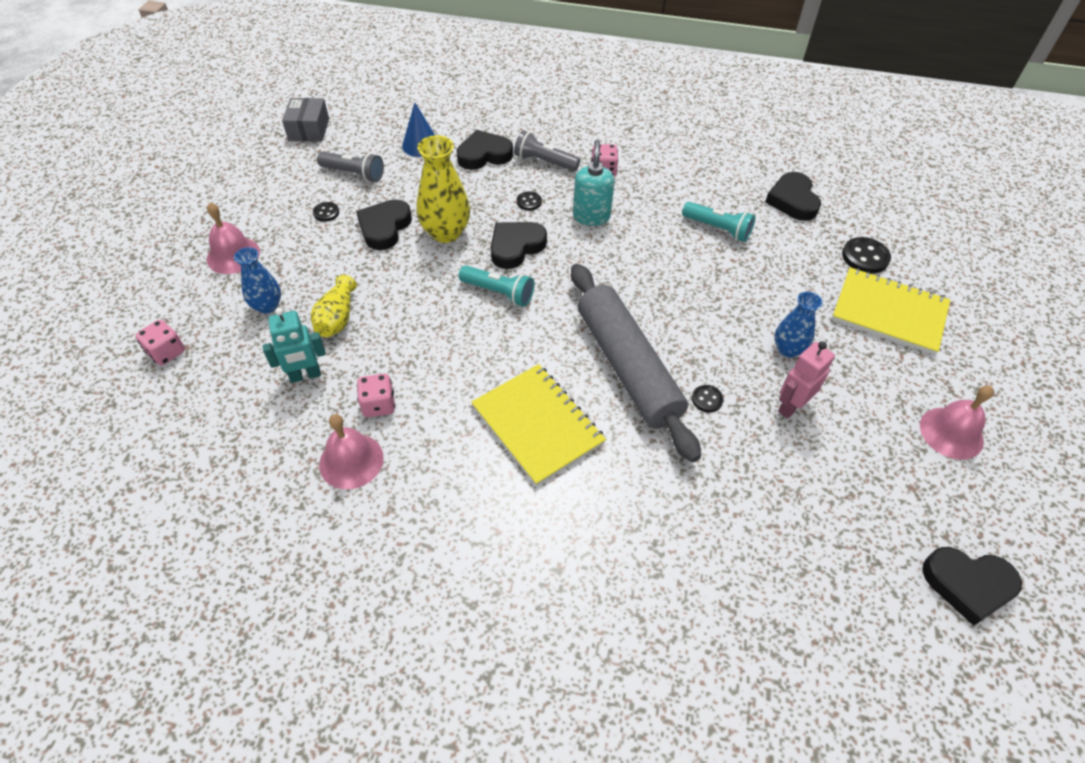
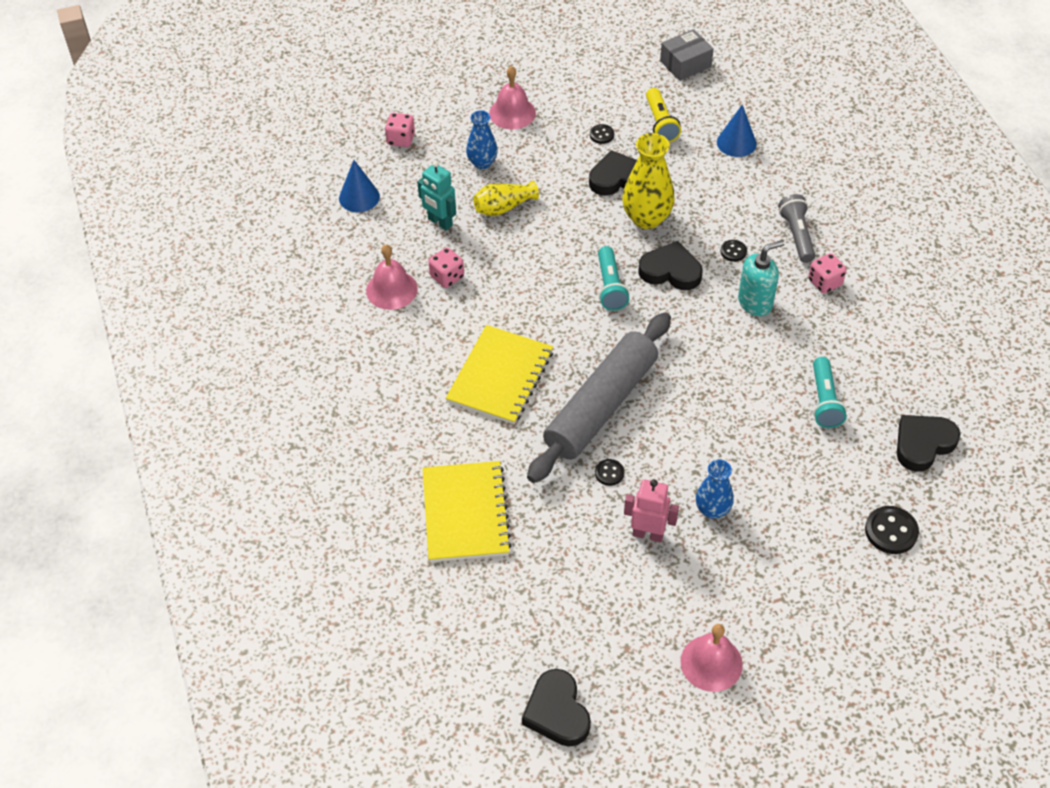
camera: 60 degrees right, 0 degrees up
grey flashlight [317,152,384,182] -> yellow flashlight [646,88,681,143]
black heart [457,130,513,170] -> none
yellow notebook [832,267,950,355] -> yellow notebook moved to [423,461,512,562]
none -> blue cone [339,160,380,212]

